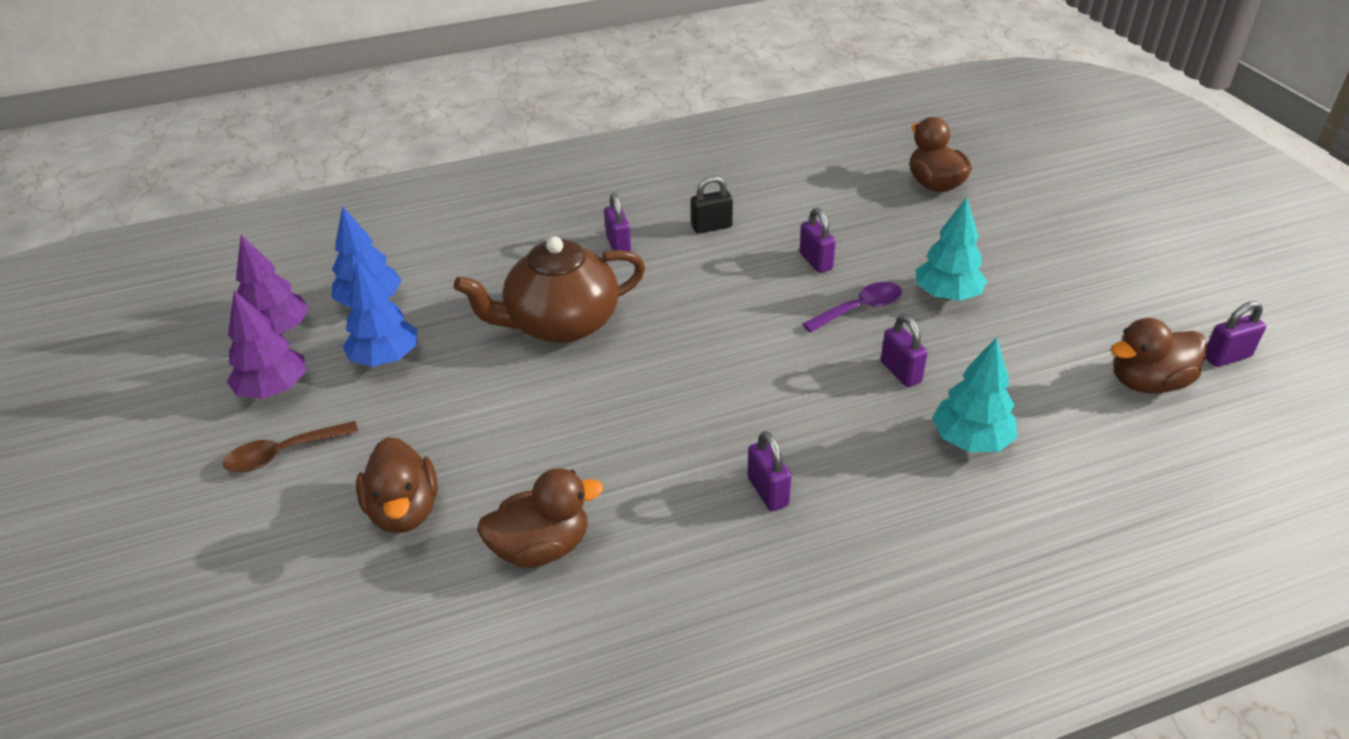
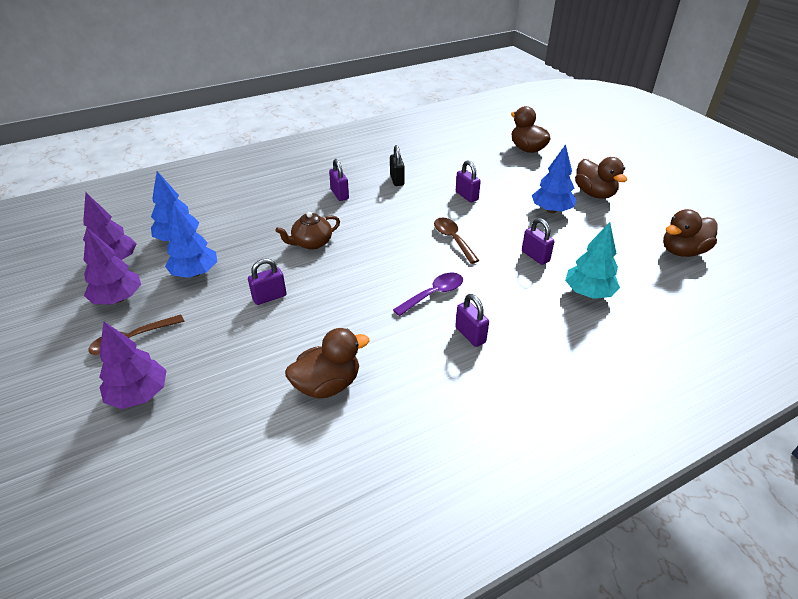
camera: 10 degrees left, 0 degrees up
brown duck [356,437,438,533] -> brown duck moved to [575,157,627,199]
brown teapot [454,236,645,343] -> brown teapot [276,212,340,250], size x0.54
black padlock [691,176,733,233] -> black padlock turned 75 degrees counterclockwise [390,145,405,186]
purple spoon [803,282,902,333] -> purple spoon moved to [393,273,463,316]
turquoise tree [916,197,987,301] -> blue tree [532,144,576,213]
purple padlock [1205,301,1266,367] -> purple padlock moved to [248,258,287,305]
none -> purple tree [99,322,167,409]
none -> brown spoon [434,218,480,264]

